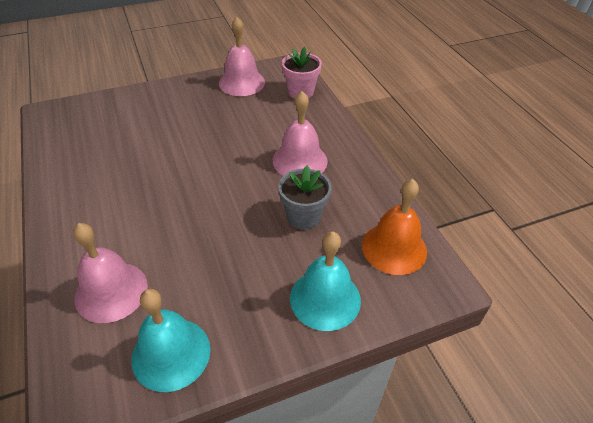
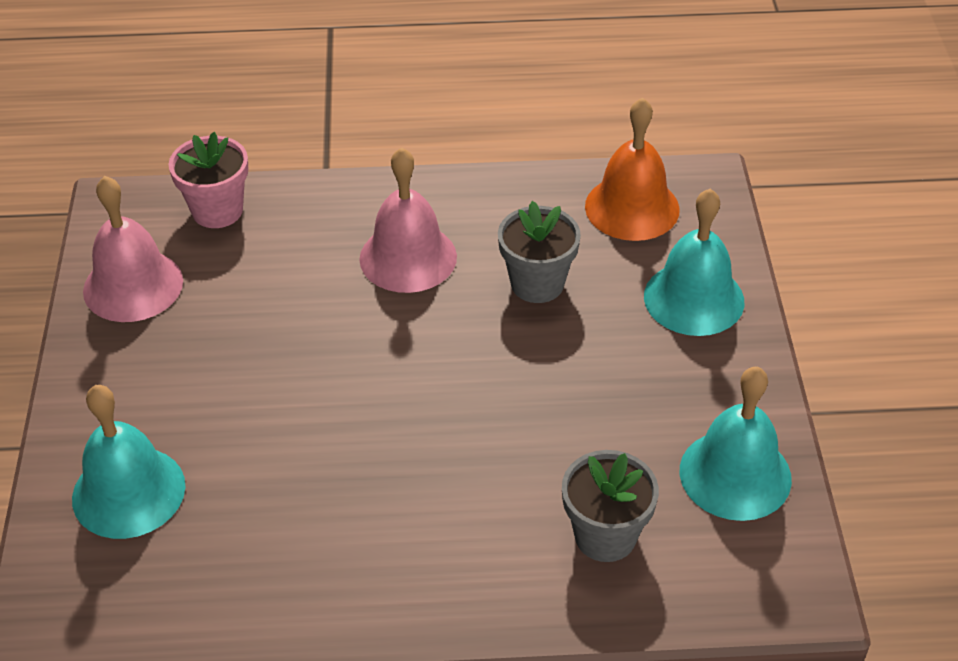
camera: 70 degrees left, 0 degrees up
pink bell [73,223,148,323] -> grey flower pot [562,450,659,562]
none -> turquoise bell [72,385,186,539]

